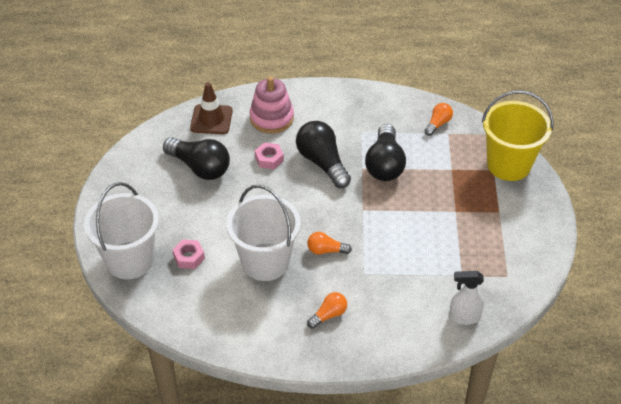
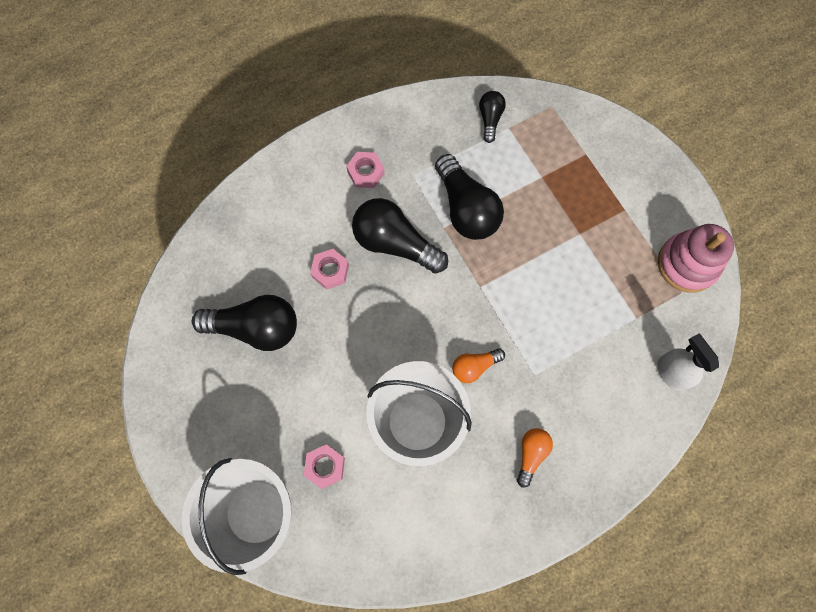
camera: 30 degrees left, 25 degrees up
brown traffic cone [190,82,233,134] -> none
pink stacking toy [250,77,294,134] -> pink stacking toy moved to [658,224,734,293]
orange light bulb [425,103,453,136] -> black light bulb [479,91,506,143]
white spray bottle [449,271,484,325] -> white spray bottle turned 90 degrees clockwise [657,334,719,391]
yellow bucket [482,91,554,181] -> none
none -> pink nut [346,152,385,188]

